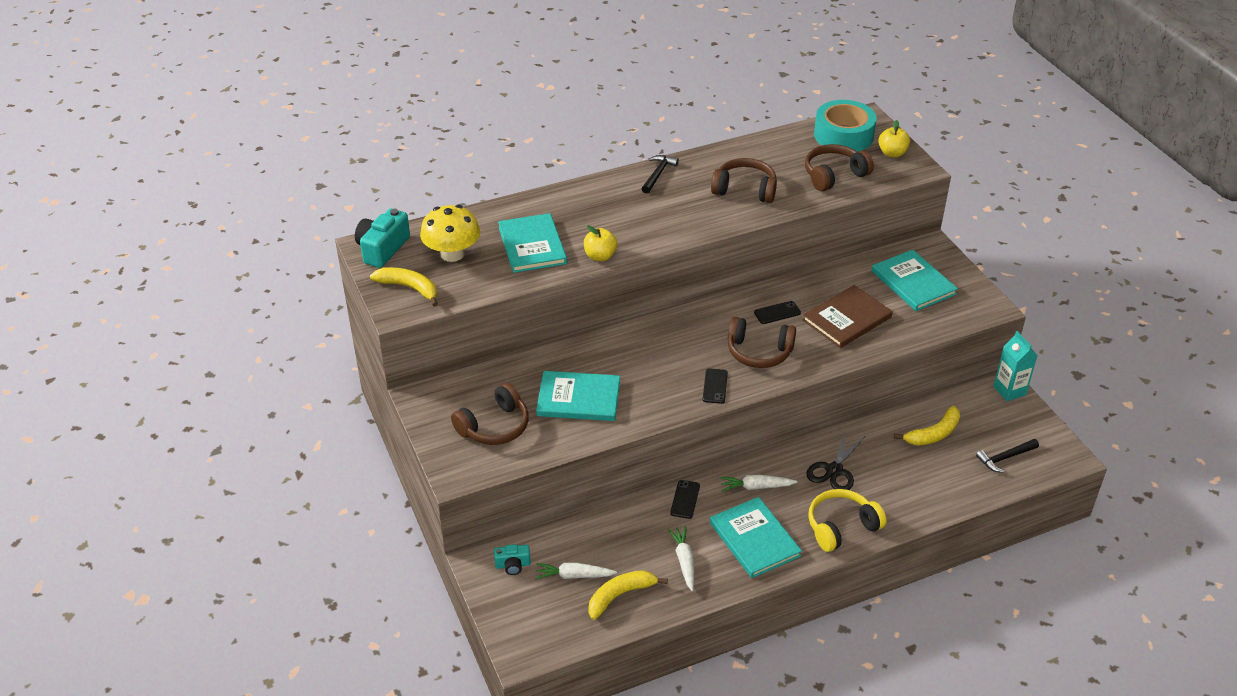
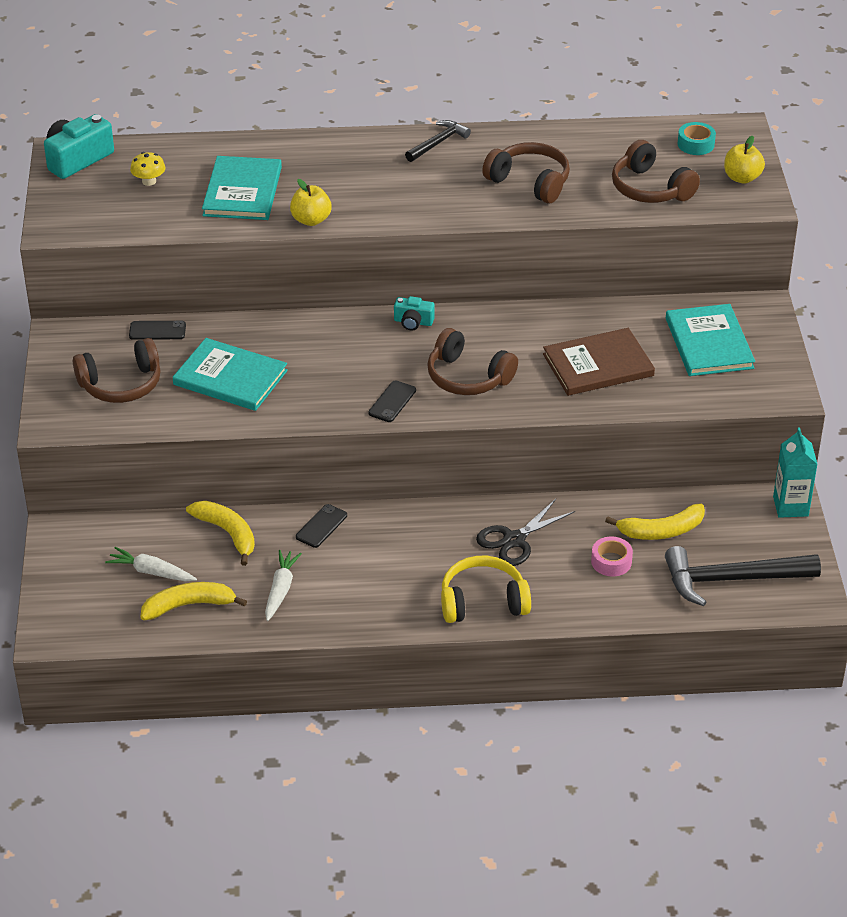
camera: 20 degrees right, 0 degrees up
yellow banana [370,267,438,306] -> yellow banana moved to [186,501,255,566]
yellow mushroom [420,205,480,262] -> yellow mushroom [130,152,165,186], size x0.49
turquoise camera [494,544,531,575] -> turquoise camera moved to [394,296,435,330]
turquoise book [710,497,802,578] -> none
white carrot [720,475,797,492] -> none
black phone [754,301,801,324] -> black phone moved to [129,321,186,340]
brown headphones [805,144,874,191] -> brown headphones turned 120 degrees counterclockwise [612,140,700,203]
turquoise tape [814,100,877,152] -> turquoise tape [678,122,716,155], size x0.48
black hammer [976,439,1039,473] -> black hammer [665,546,821,606], size x1.82
none -> pink tape [591,537,633,577]

